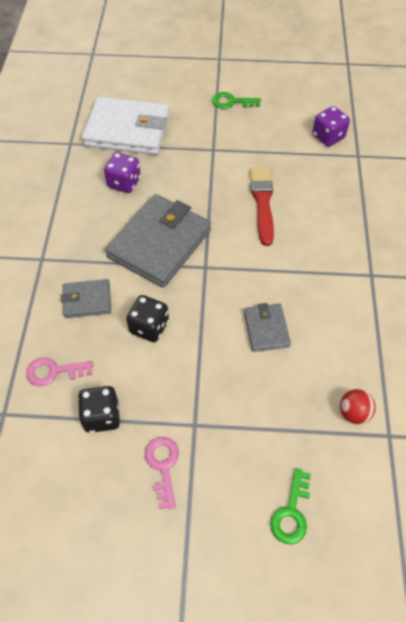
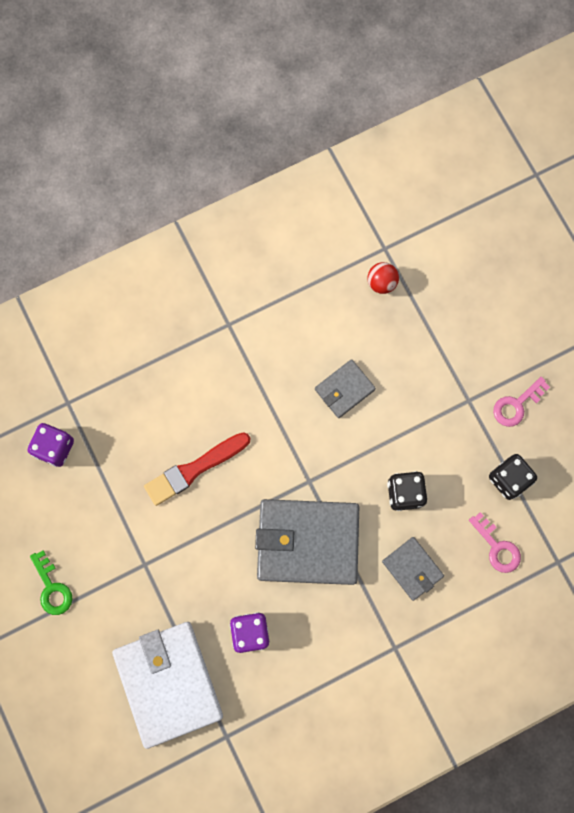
camera: 120 degrees left, 20 degrees up
green key [270,468,311,545] -> none

